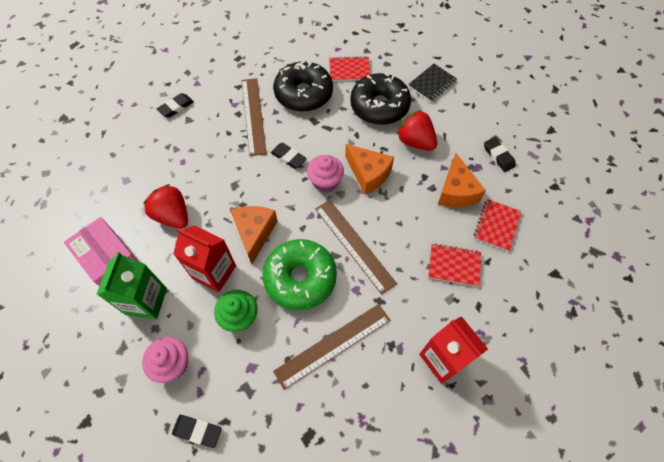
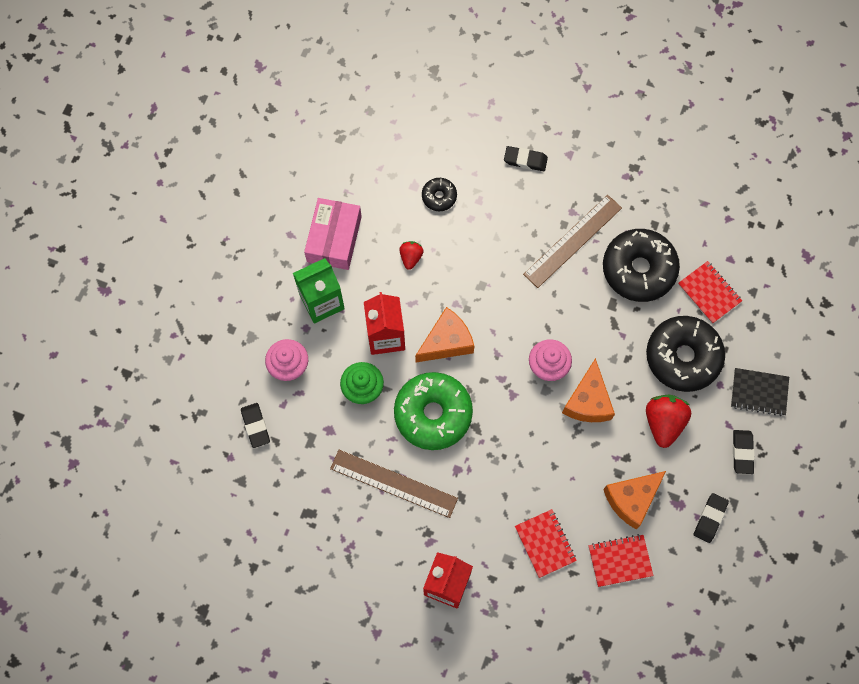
camera: 55 degrees right, 10 degrees up
red strawberry [143,184,188,228] -> red strawberry [399,241,424,270], size x0.56
black eraser [271,143,307,169] -> black eraser moved to [733,430,755,474]
brown ruler [315,200,397,295] -> none
none -> black donut [422,178,457,211]

